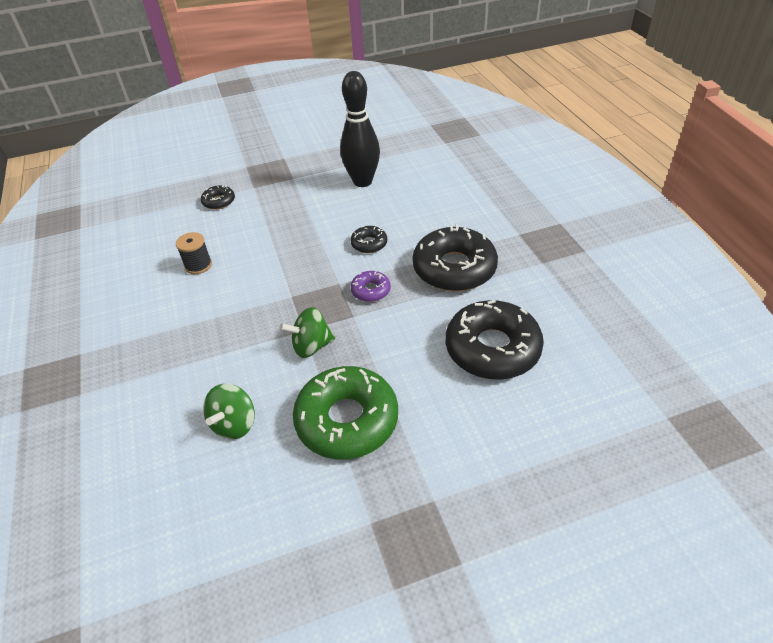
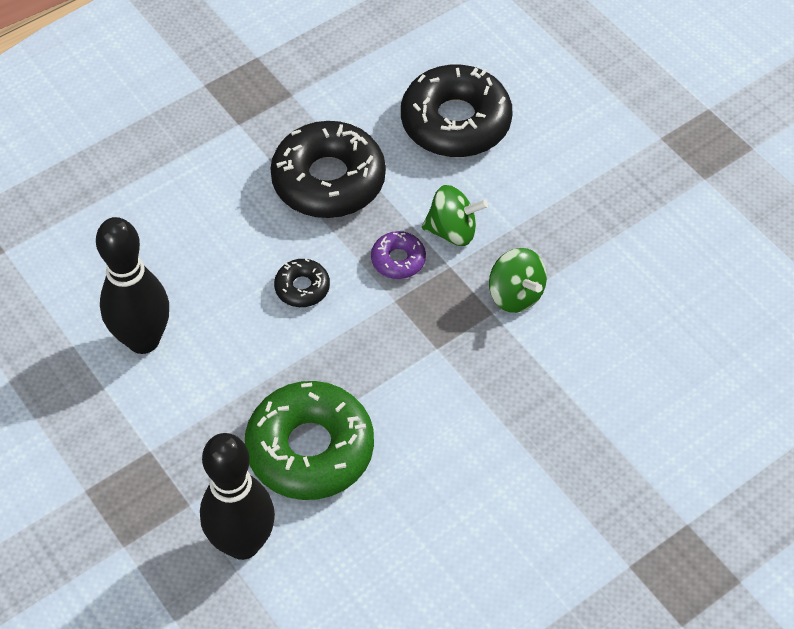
camera: 110 degrees left, 10 degrees up
black spool [176,232,212,274] -> none
black donut [201,185,235,210] -> black bowling pin [200,433,275,560]
green spinning top [203,384,255,439] -> green spinning top moved to [422,185,488,246]
green donut [293,366,398,460] -> green donut moved to [245,381,374,500]

